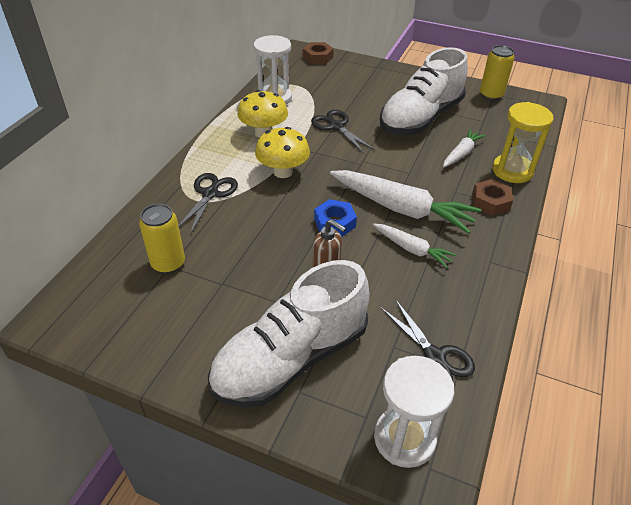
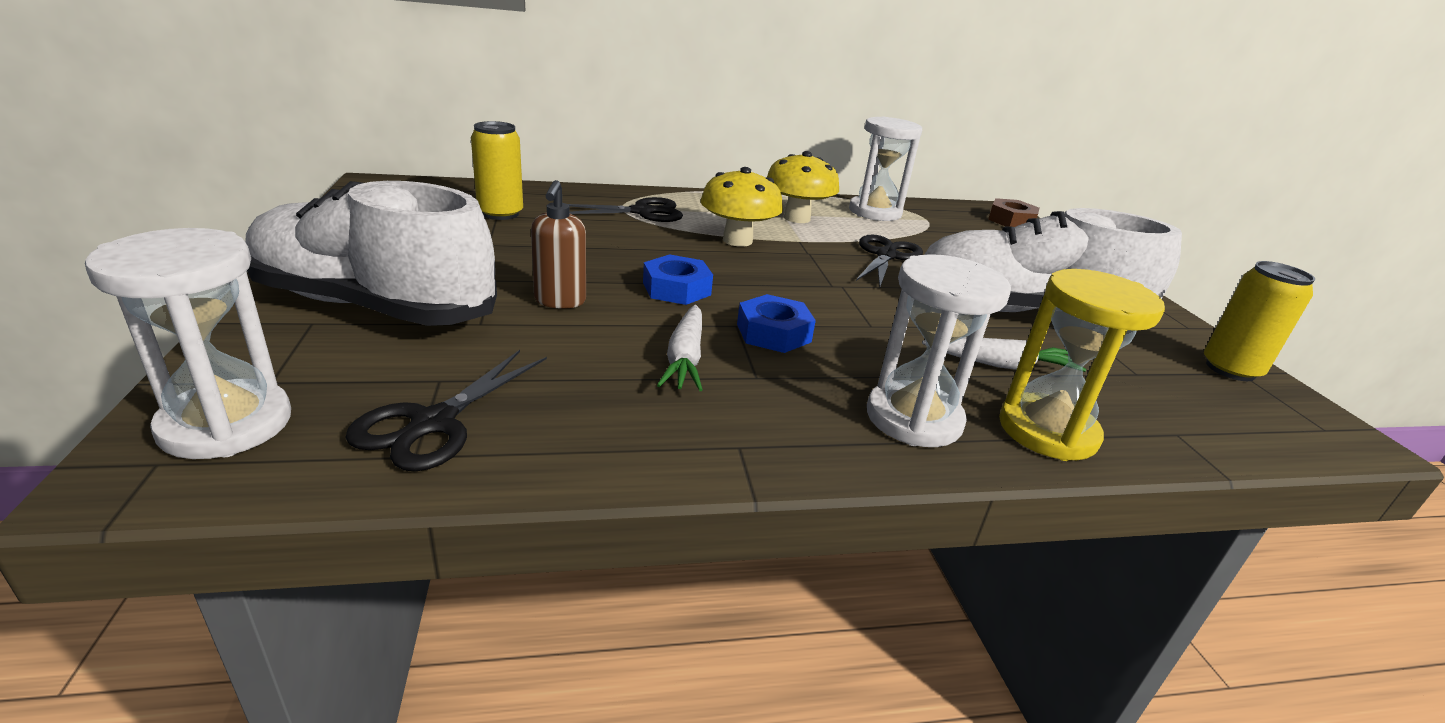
camera: 55 degrees right, 15 degrees down
white carrot [330,170,481,234] -> blue nut [737,294,816,353]
brown nut [472,179,513,216] -> white hourglass [867,254,1011,447]

